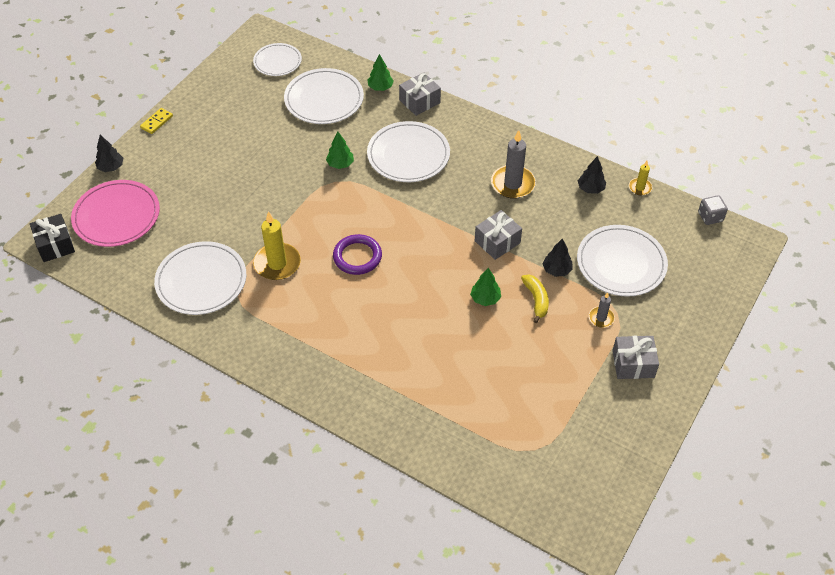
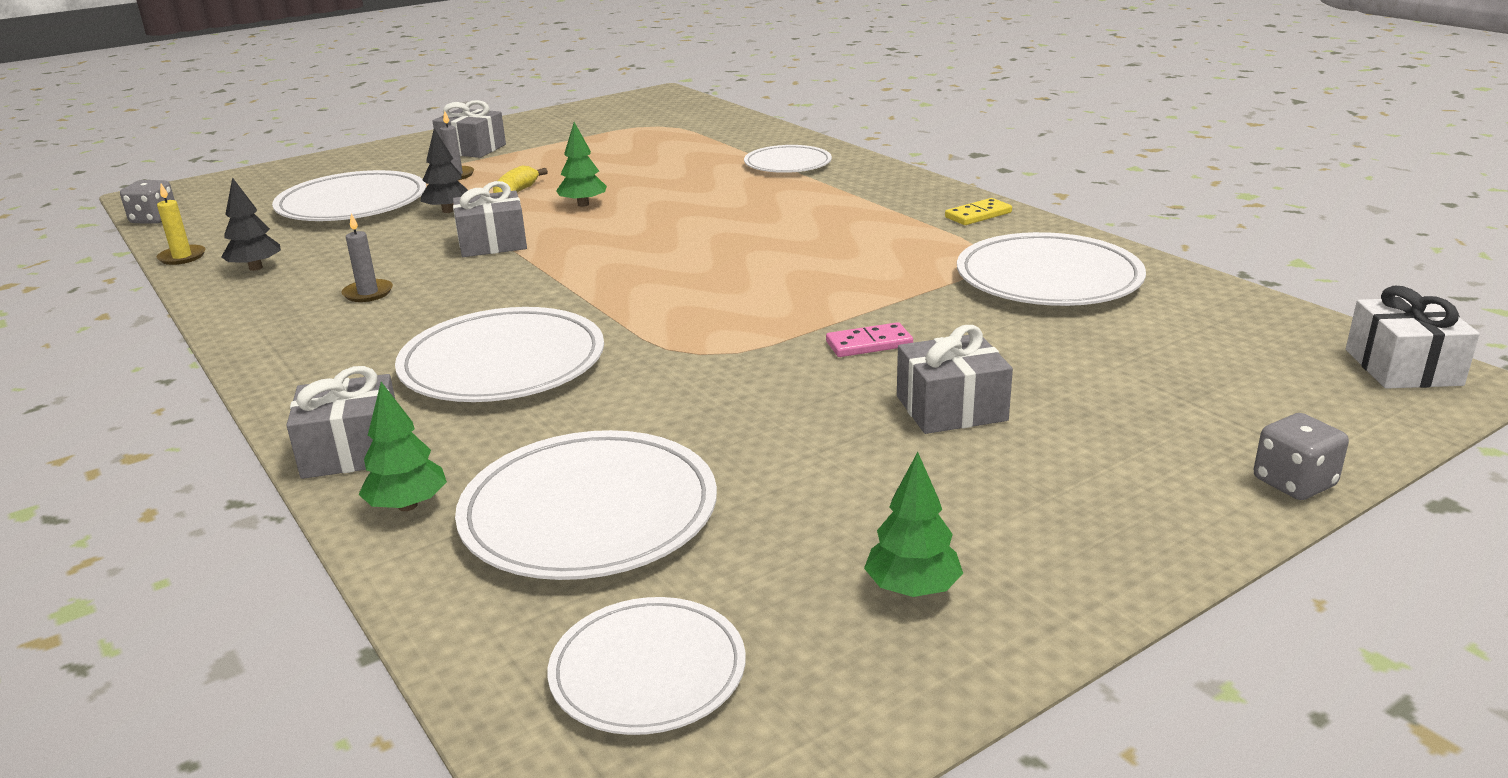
camera: 155 degrees left, 25 degrees down
black gift [30,214,75,262] -> white gift [1346,286,1480,389]
pink plate [71,180,160,247] -> none
black tree [95,135,123,172] -> grey dice [1254,413,1349,500]
yellow domino [140,108,173,134] -> yellow domino moved to [945,198,1012,225]
yellow candle [253,211,301,280] -> none
green tree [326,132,354,169] -> green tree moved to [864,452,963,597]
purple ring [333,234,382,275] -> none
grey candle [491,130,536,199] -> grey candle [341,213,393,302], size x0.53
none -> white plate [744,145,832,173]
none -> pink domino [826,322,913,357]
none -> grey gift [897,325,1013,434]

